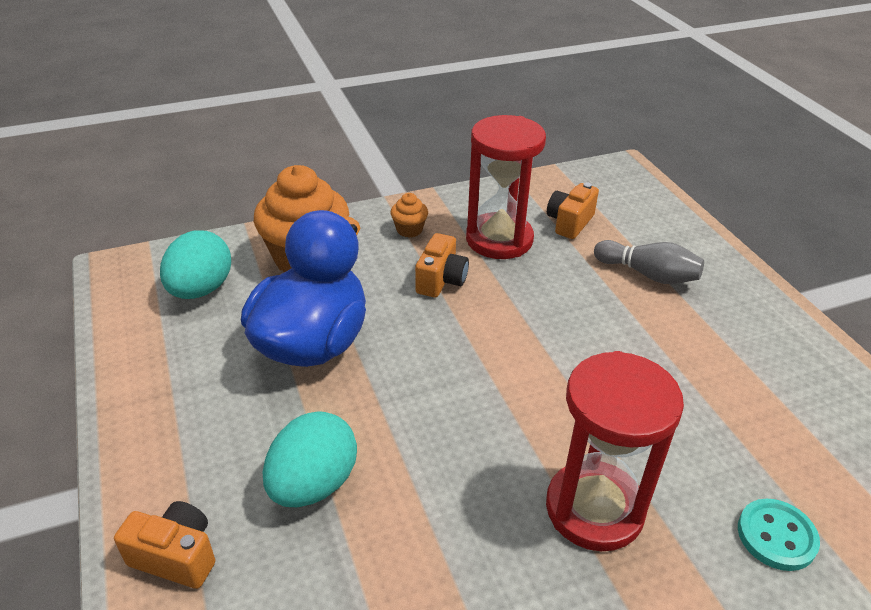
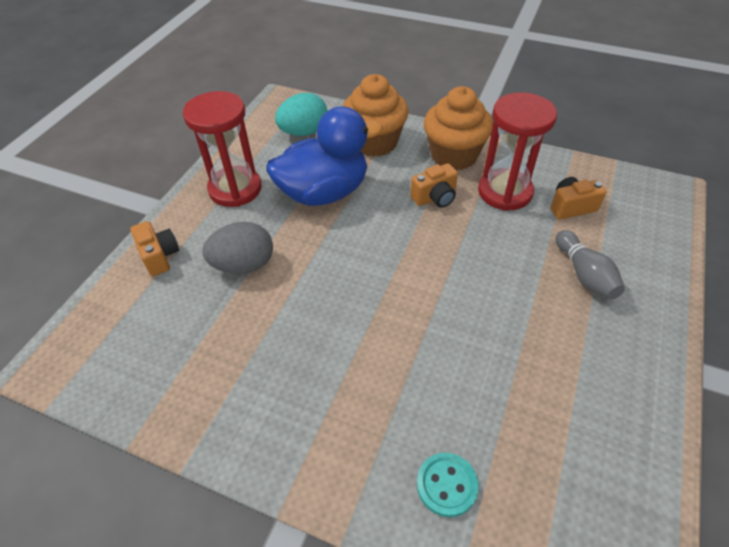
camera: 45 degrees right, 10 degrees up
turquoise egg [263,411,357,507] -> grey egg [202,222,273,274]
orange cupcake [390,193,428,238] -> orange cupcake [424,86,493,170], size x2.32
red hourglass [546,351,684,551] -> red hourglass moved to [183,91,262,207]

